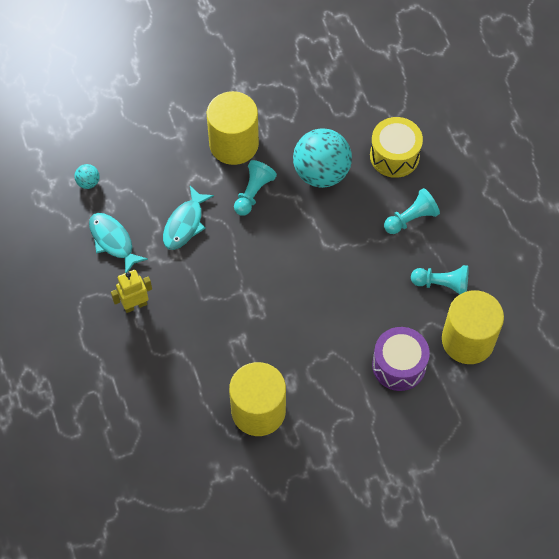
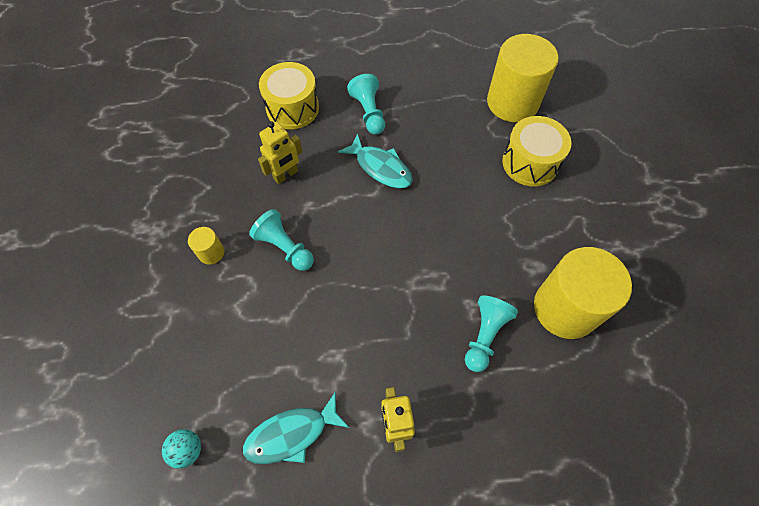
camera: 75 degrees left, 0 degrees up
turquoise fish [163,186,214,250] -> turquoise fish moved to [338,133,413,188]
yellow cylinder [207,91,259,165] -> yellow cylinder [188,227,224,265], size x0.43
turquoise ball [293,128,352,188] -> yellow robot [258,121,302,184]
purple drum [372,327,430,391] -> yellow drum [502,116,572,187]
turquoise pawn [411,265,469,295] -> turquoise pawn moved to [465,296,518,372]

